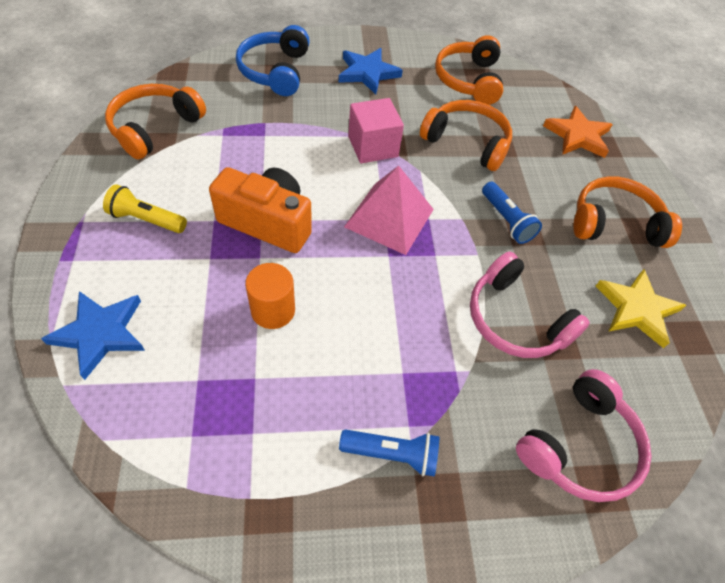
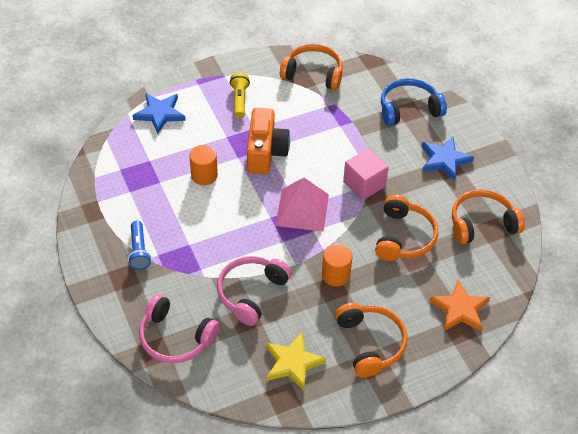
camera: 75 degrees right, 5 degrees down
blue flashlight [482,182,542,244] -> orange cylinder [322,244,352,286]

